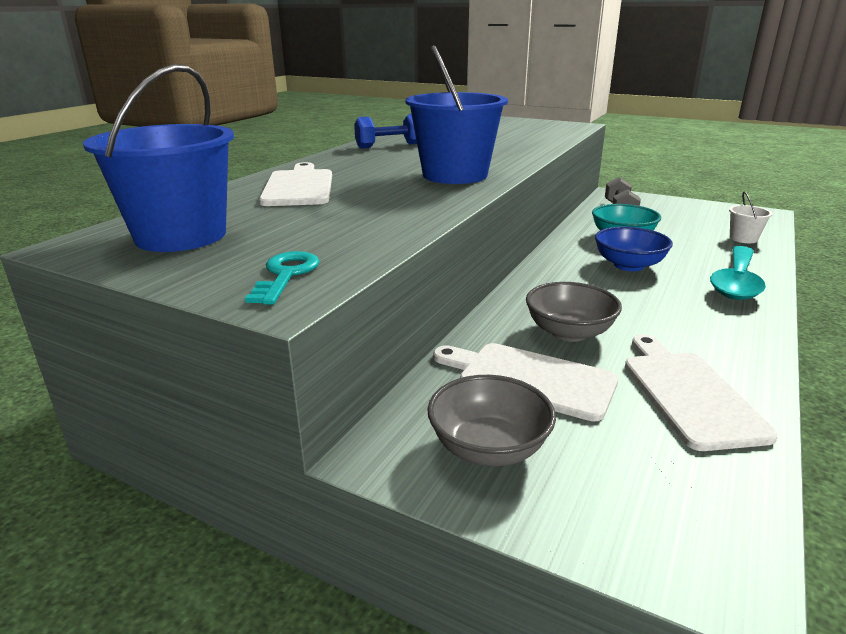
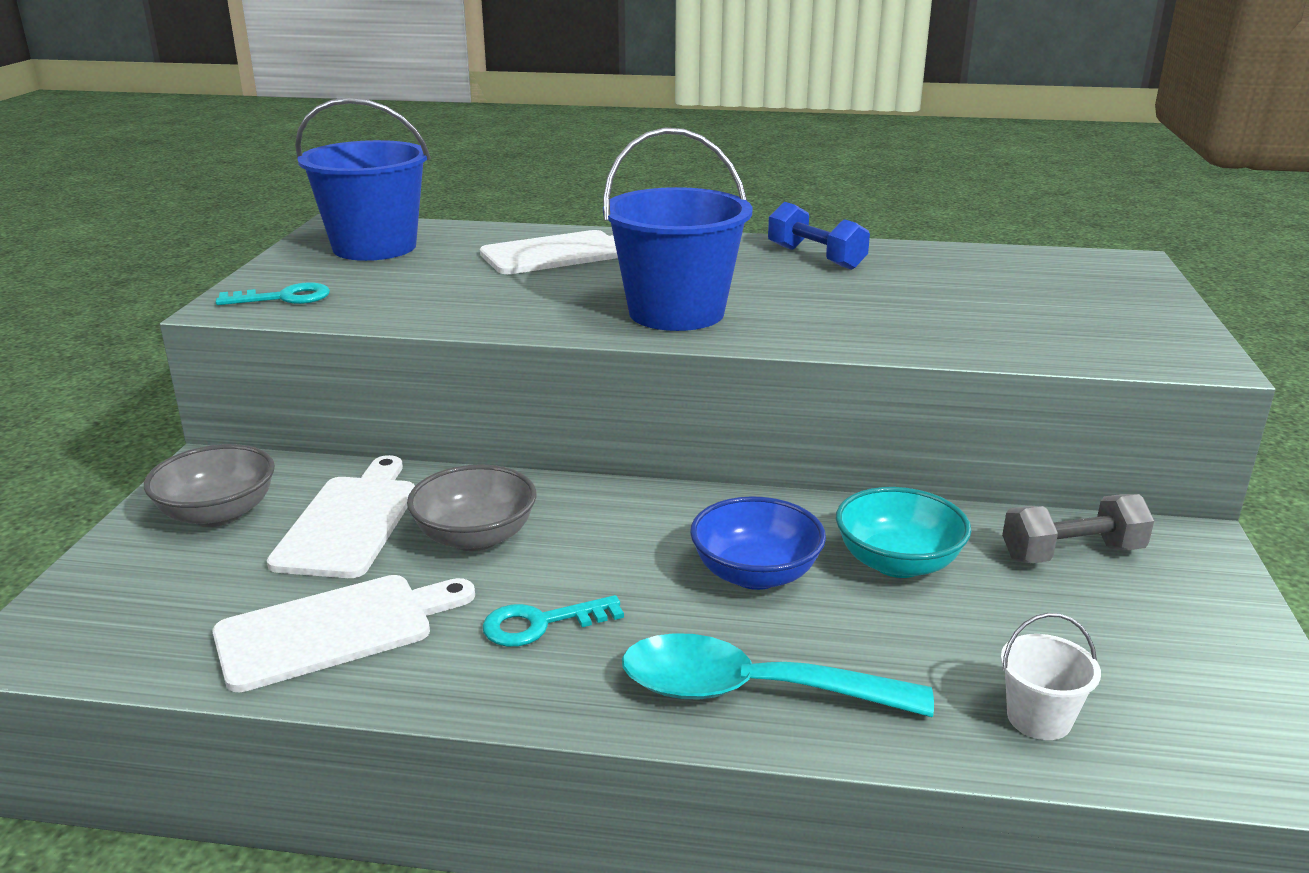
camera: 70 degrees right, 0 degrees up
none -> turquoise key [482,595,624,647]

